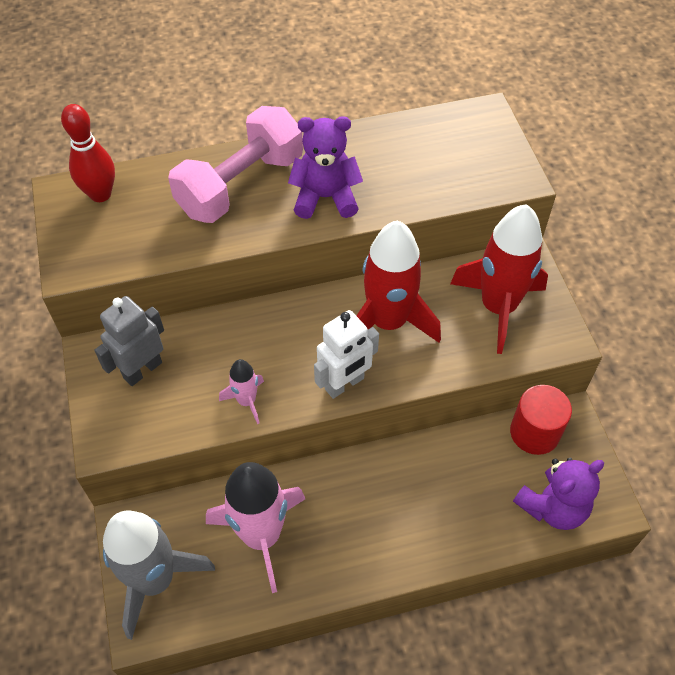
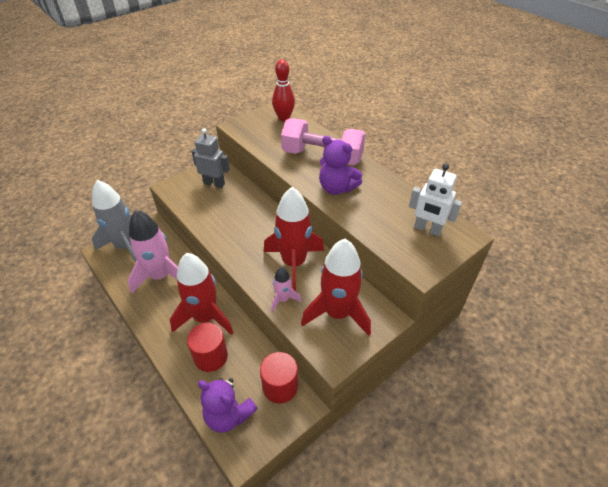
camera: 65 degrees right, 10 degrees down
pink rocket [219,359,264,424] -> pink rocket moved to [271,267,301,312]
purple teddy bear [288,116,363,219] -> purple teddy bear turned 150 degrees clockwise [319,136,362,195]
white robot [314,310,379,399] -> white robot moved to [409,163,462,236]
none -> red rocket [170,253,234,335]
none -> red cylinder [187,323,228,372]

